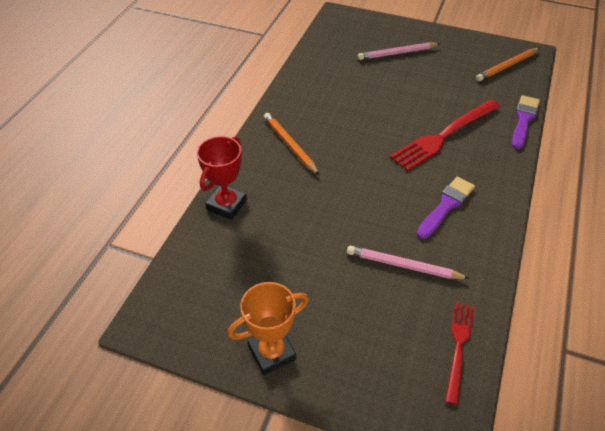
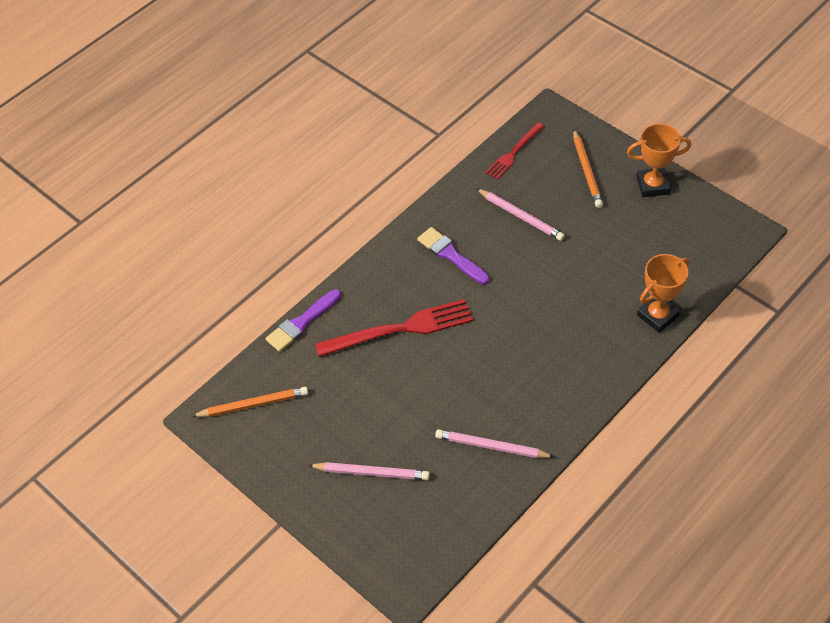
camera: 155 degrees left, 5 degrees up
red trophy [197,136,247,220] -> orange trophy [637,254,689,333]
orange pencil [264,113,319,175] -> orange pencil moved to [573,129,603,208]
purple brush [417,177,475,239] -> purple brush turned 75 degrees clockwise [417,227,489,284]
none -> pink pencil [435,429,555,458]

